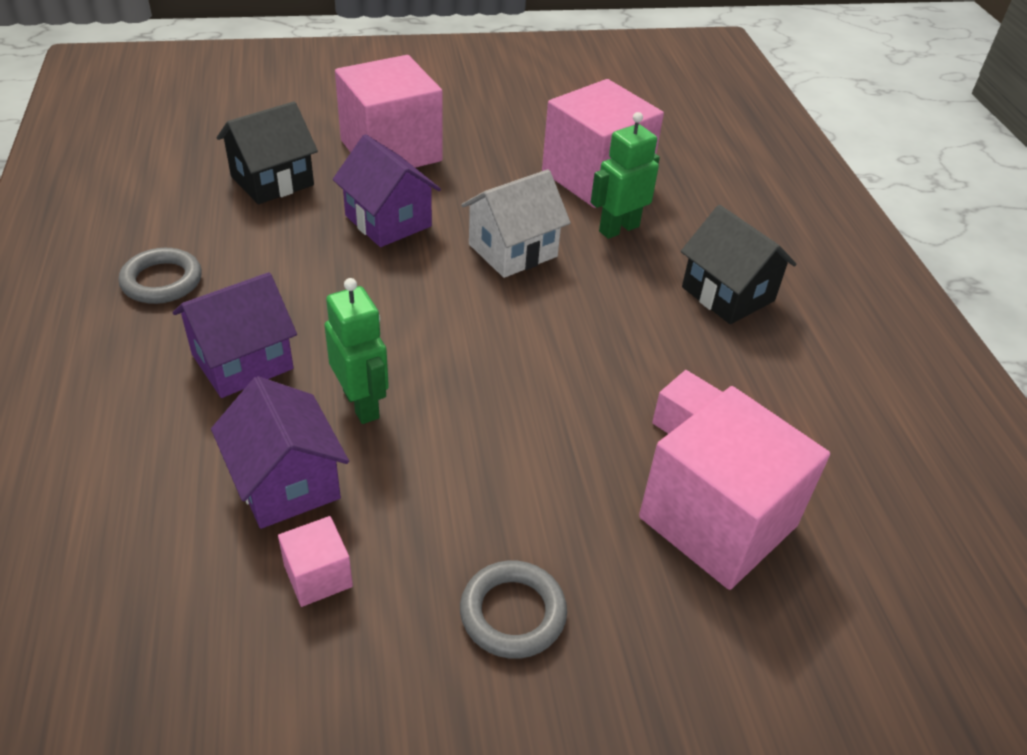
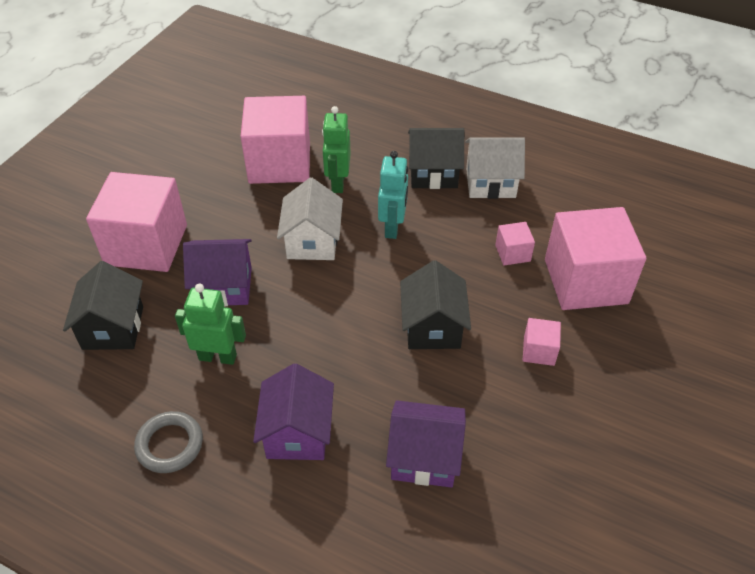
camera: 50 degrees left, 5 degrees up
pink cube [278,516,353,607] -> pink cube moved to [523,318,561,366]
green robot [325,278,389,424] -> green robot moved to [175,284,246,365]
grey ring [460,561,567,659] -> none
none -> turquoise robot [378,151,408,239]
none -> black house [400,260,471,349]
none -> white house [465,137,525,199]

